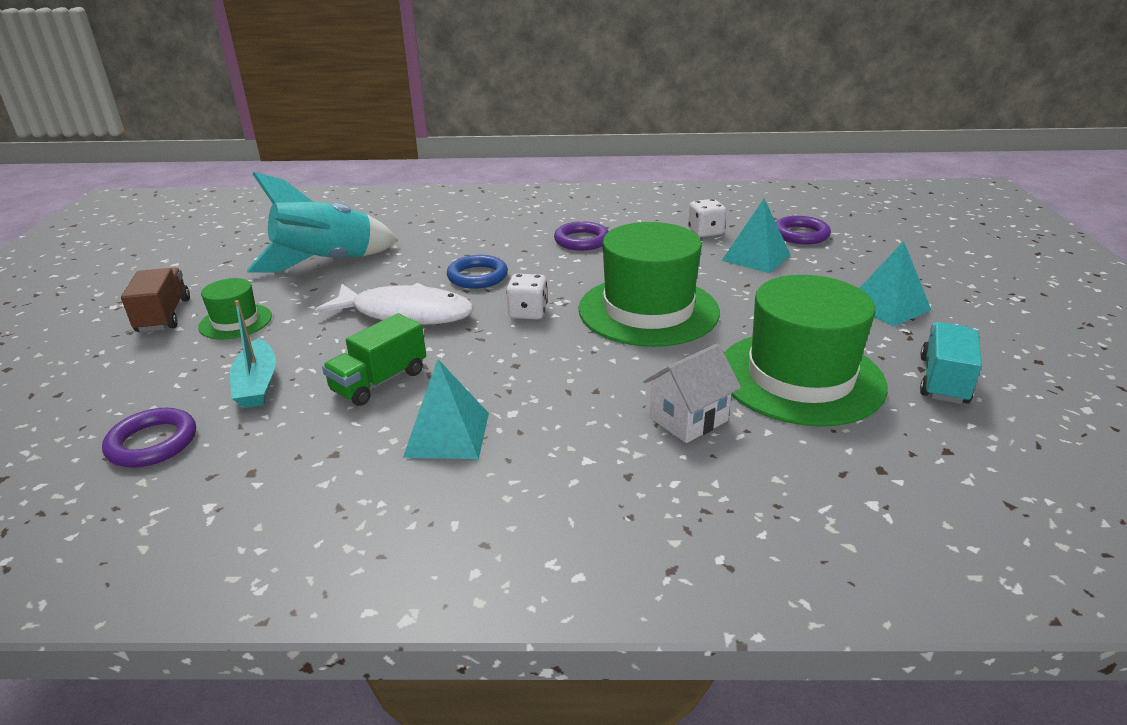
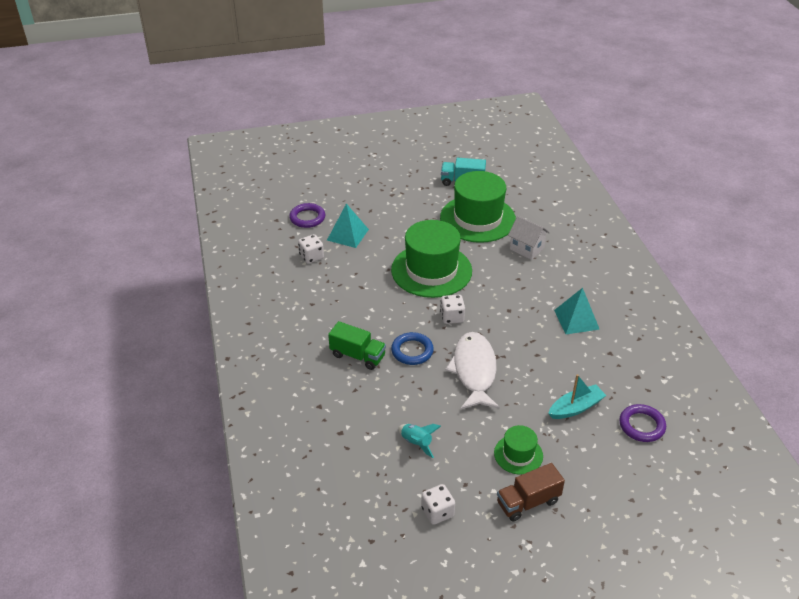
camera: 105 degrees left, 10 degrees up
turquoise rocket [247,172,398,273] -> turquoise rocket [398,424,441,458], size x0.43
green truck [322,313,426,406] -> green truck moved to [328,321,386,370]
purple ring [554,221,609,251] -> none
turquoise pyramid [859,241,931,326] -> none
none -> white dice [421,484,455,525]

